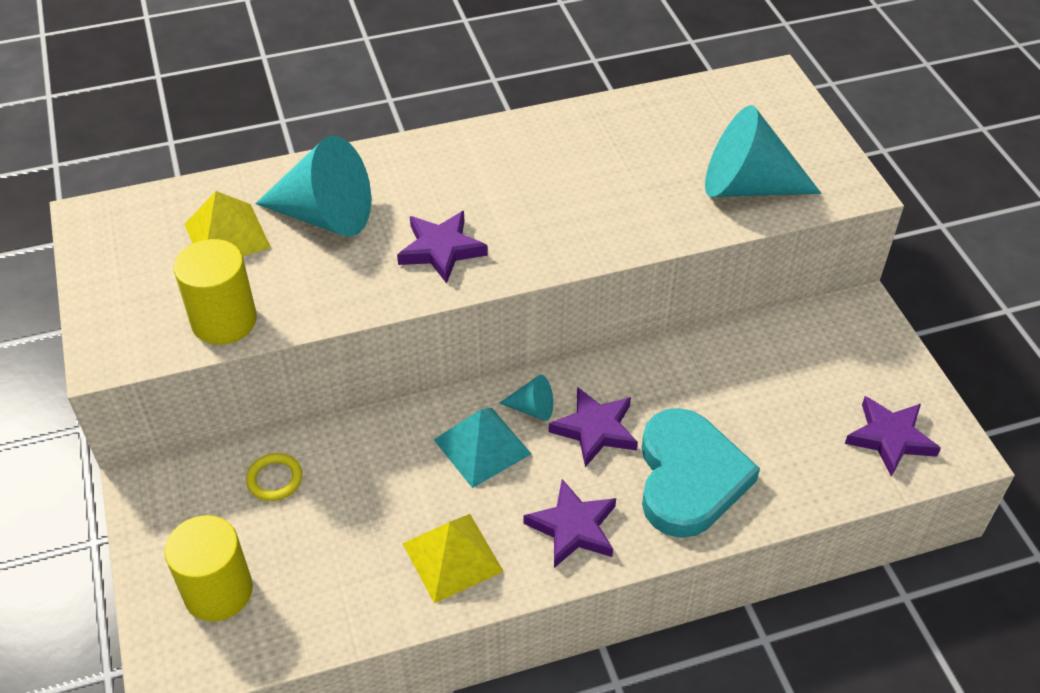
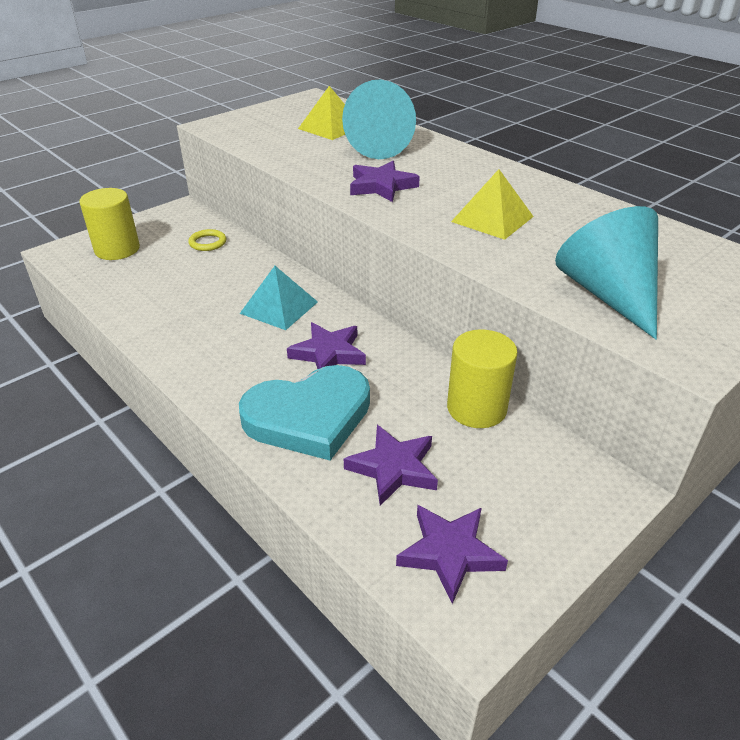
camera: 65 degrees right, 10 degrees down
yellow cylinder [174,239,257,345] -> yellow cylinder moved to [447,329,518,428]
yellow pyramid [402,514,504,603] -> yellow pyramid moved to [451,169,534,240]
turquoise cone [499,375,553,421] -> none
purple star [523,479,616,568] -> purple star moved to [344,425,438,506]

